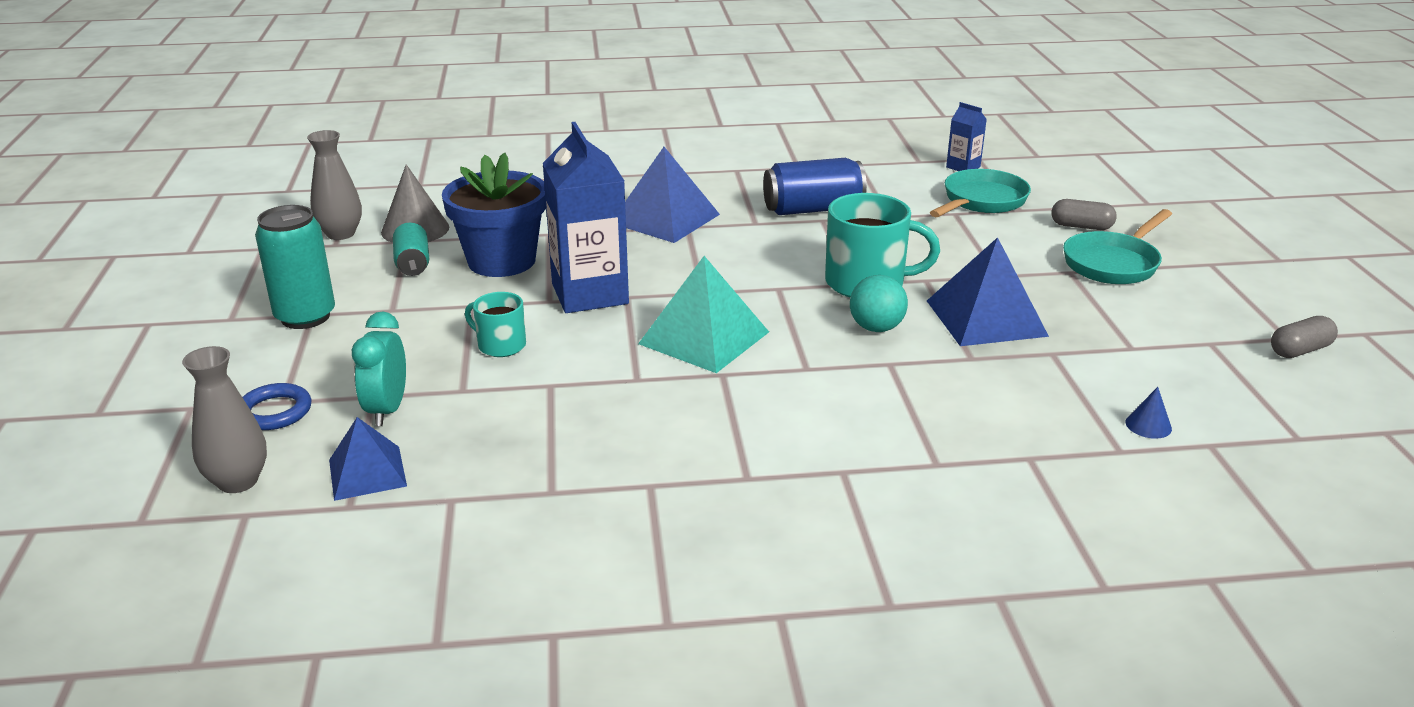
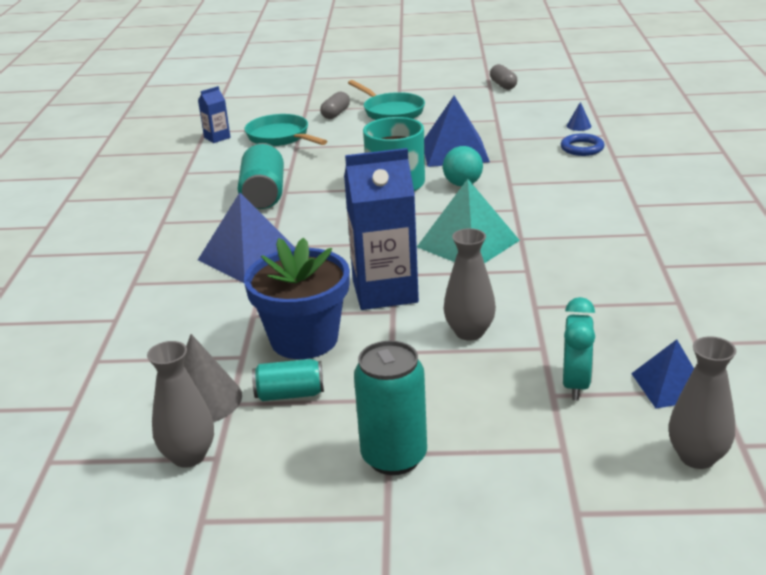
camera: 80 degrees left, 0 degrees up
blue ring [242,383,311,430] -> blue ring moved to [561,133,604,156]
turquoise clock [352,311,406,426] -> turquoise clock turned 90 degrees counterclockwise [563,297,595,400]
turquoise mug [465,292,526,357] -> grey vase [443,228,496,341]
blue can [763,158,867,215] -> turquoise can [238,143,284,209]

